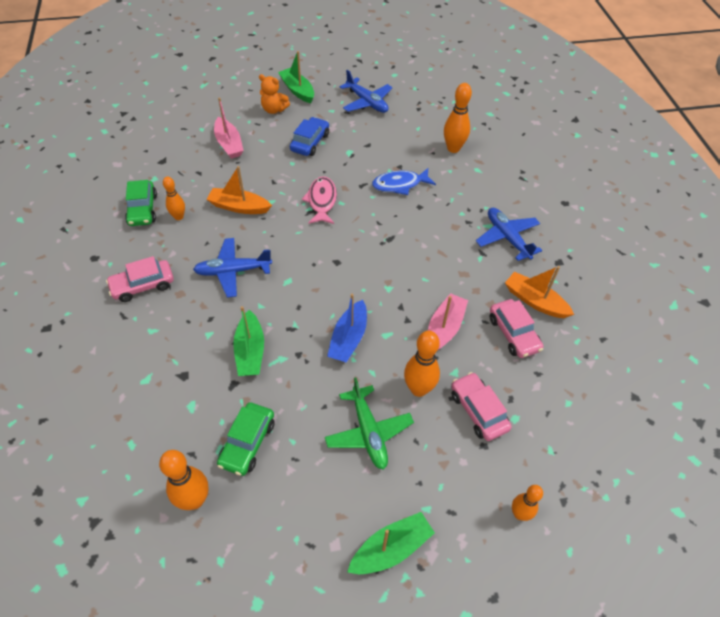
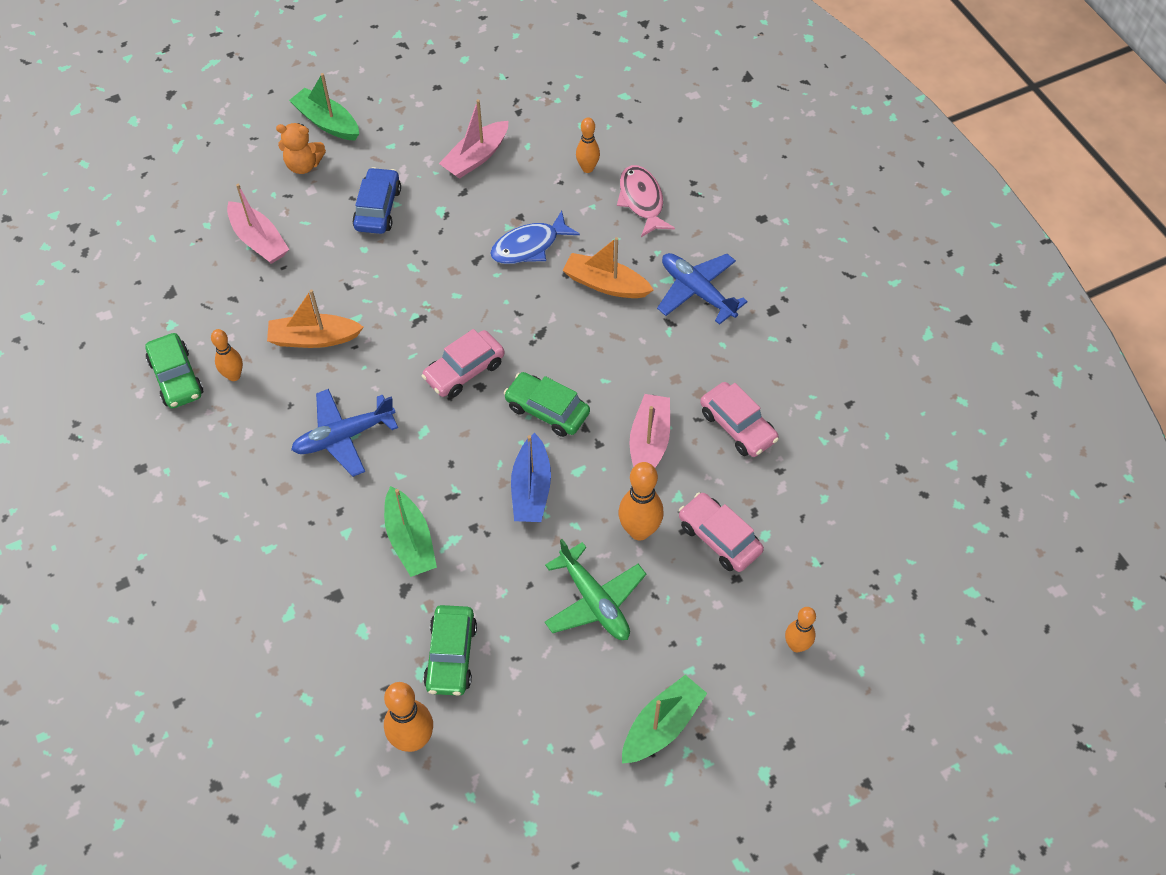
camera: 15 degrees left, 5 degrees up
pink car [106,256,174,302] -> pink car moved to [422,329,504,398]
pink fish [302,176,337,224] -> pink fish moved to [617,165,675,237]
blue plane [339,70,392,113] -> none
orange bowling pin [444,83,472,153] -> orange bowling pin [576,118,600,173], size x0.64
orange boat [505,266,574,318] -> orange boat moved to [562,237,654,298]
none -> pink boat [439,99,509,179]
none -> green car [504,372,590,437]

